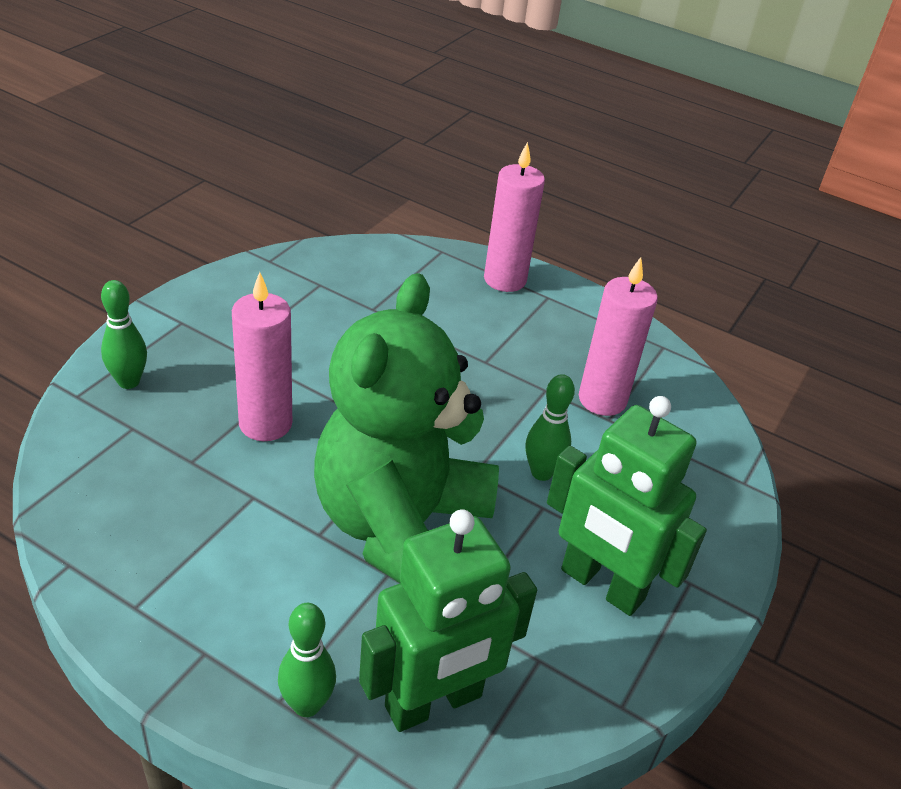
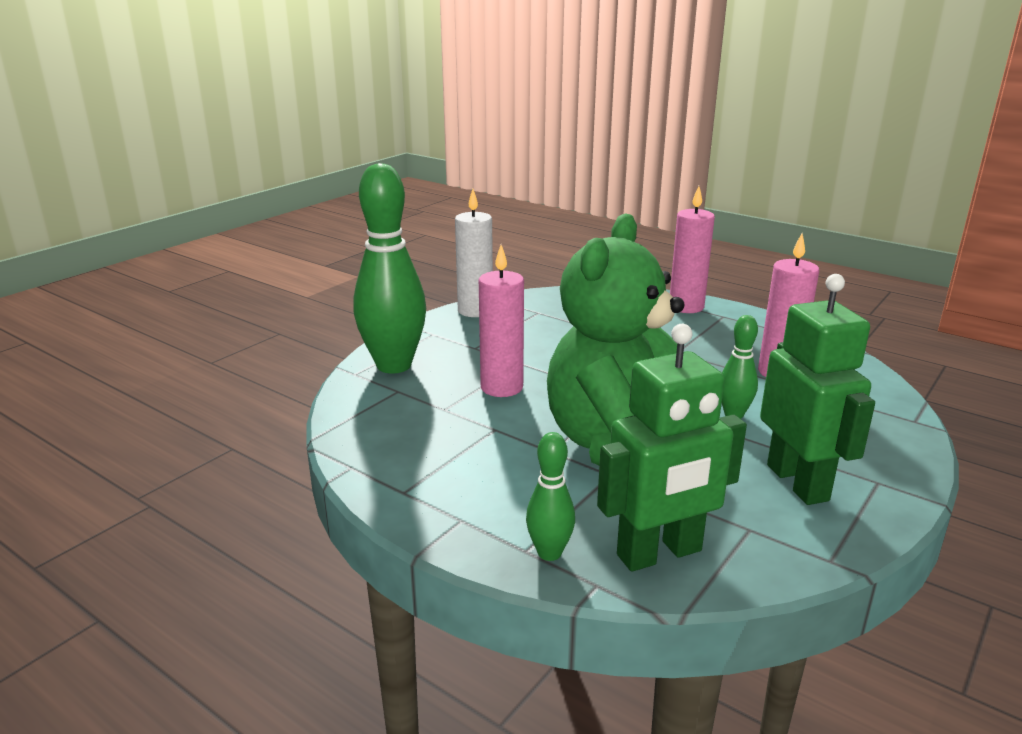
camera: 10 degrees right, 15 degrees down
green bowling pin [101,280,147,389] -> green bowling pin [353,163,426,374], size x2.08
green robot [547,396,707,616] -> green robot turned 150 degrees counterclockwise [760,274,875,505]
none -> white candle [455,189,493,317]

